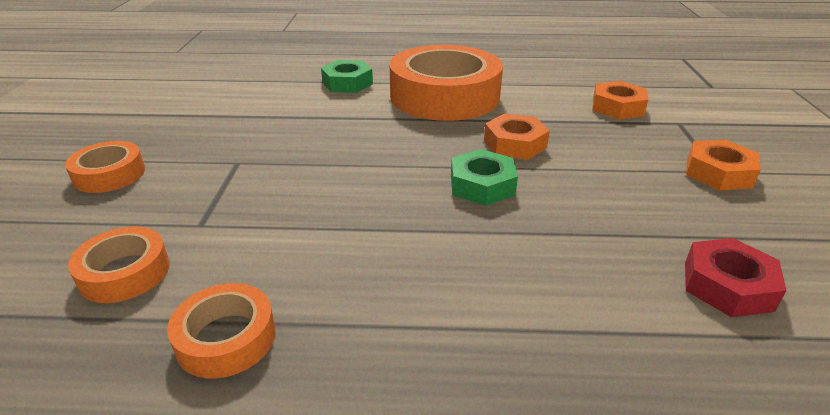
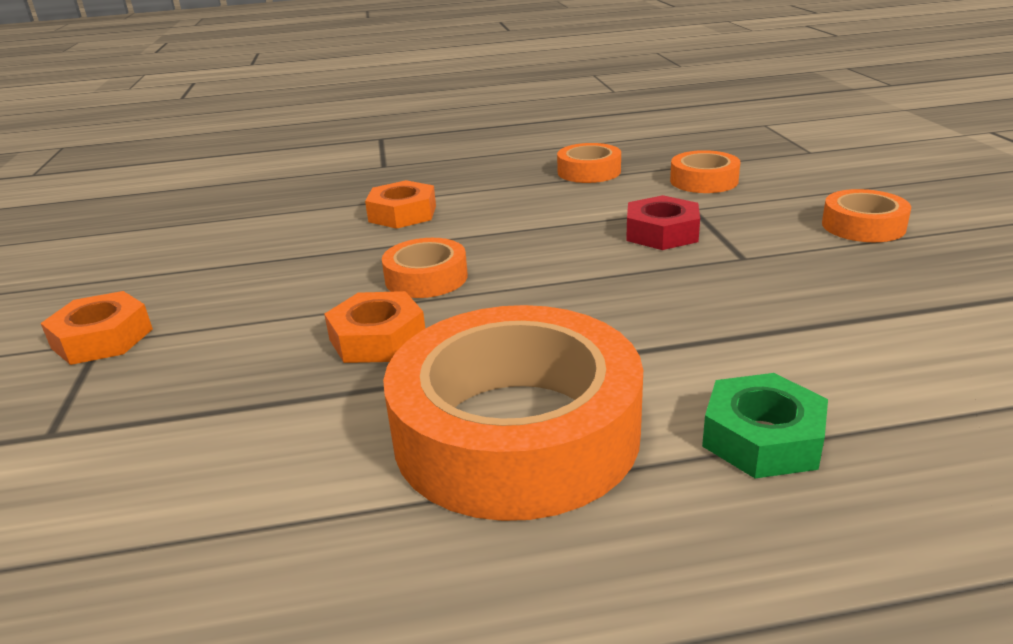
camera: 170 degrees right, 5 degrees down
green nut [451,149,518,206] -> orange tape [382,238,468,298]
orange nut [593,81,648,119] -> orange nut moved to [365,180,436,229]
red nut [685,238,787,317] -> red nut moved to [626,195,700,250]

